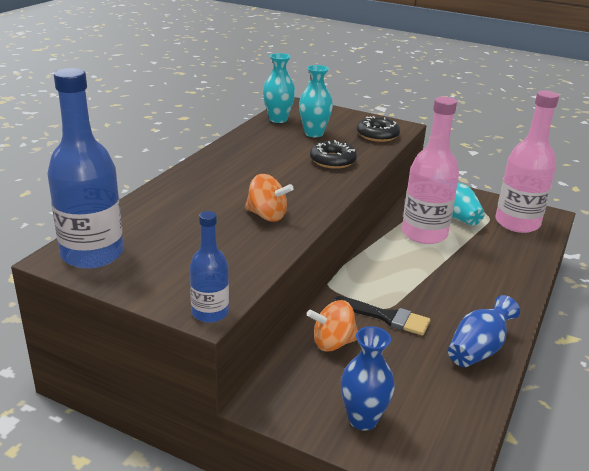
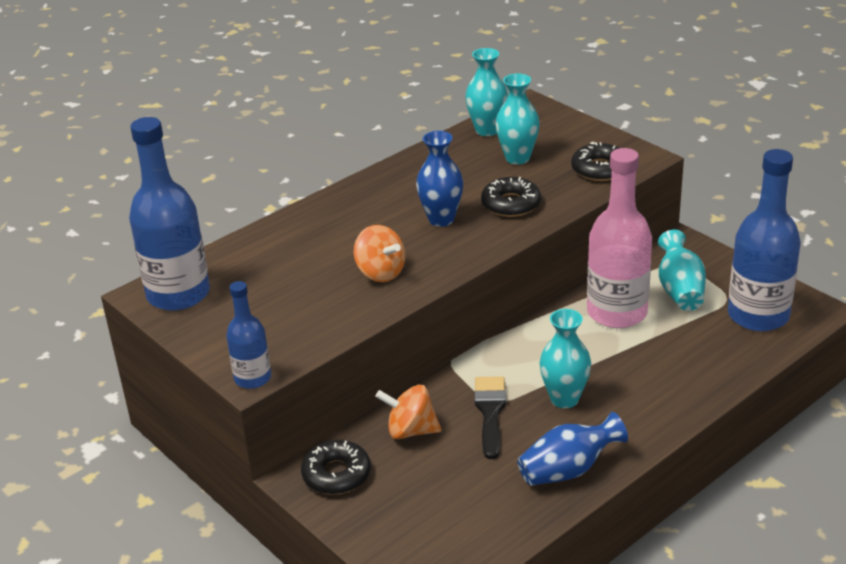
camera: 25 degrees right, 5 degrees up
black brush [333,296,430,335] -> black brush turned 135 degrees counterclockwise [474,376,506,459]
blue vase [341,326,395,431] -> blue vase moved to [416,131,463,227]
pink bottle [496,90,559,233] -> blue bottle [728,149,801,331]
none -> black donut [301,440,371,494]
none -> turquoise vase [540,309,591,408]

